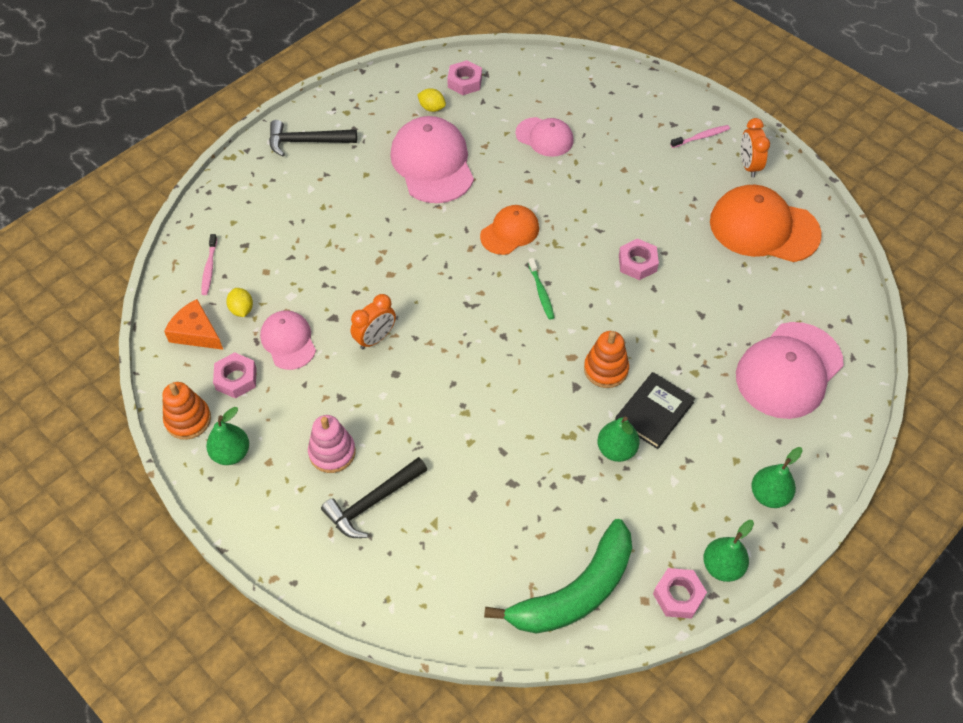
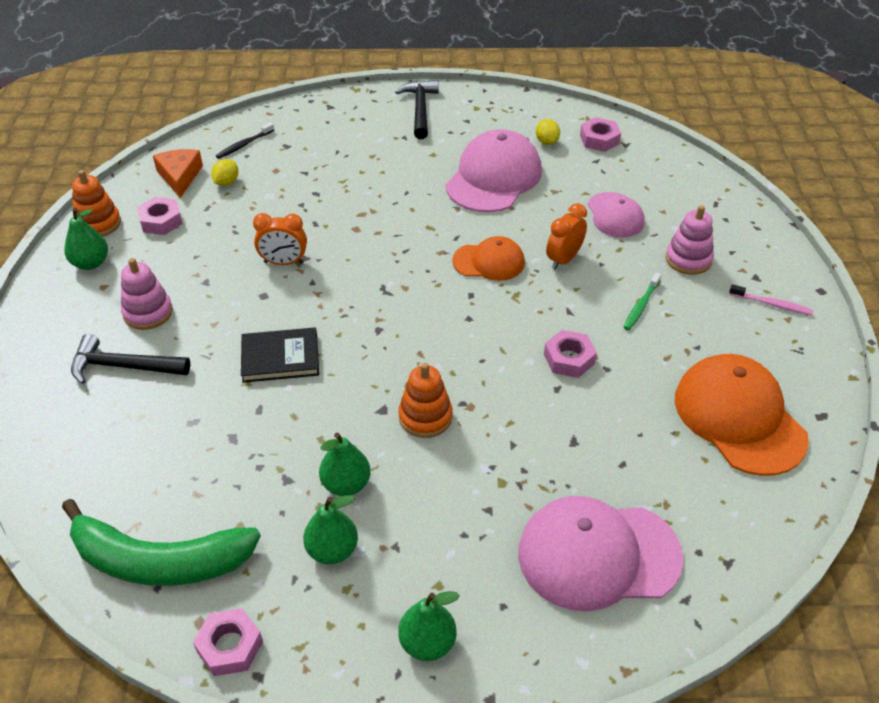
camera: 45 degrees right, 10 degrees down
pink toothbrush [201,234,217,295] -> black toothbrush [216,122,274,159]
pink cap [260,310,316,370] -> none
black hammer [269,120,357,156] -> black hammer turned 45 degrees clockwise [395,80,439,139]
green toothbrush [528,258,555,320] -> green toothbrush moved to [623,272,661,330]
black book [615,372,695,449] -> black book moved to [241,327,319,383]
green pear [703,520,754,582] -> green pear moved to [303,495,358,564]
orange clock [741,118,770,178] -> orange clock moved to [546,203,587,270]
none -> pink stacking toy [665,205,714,275]

